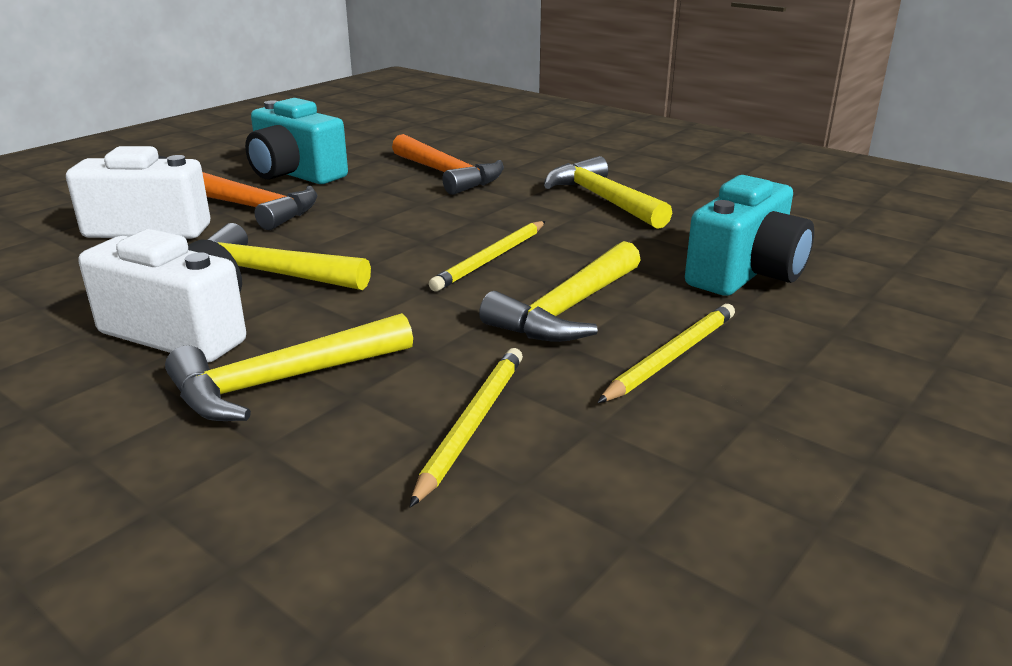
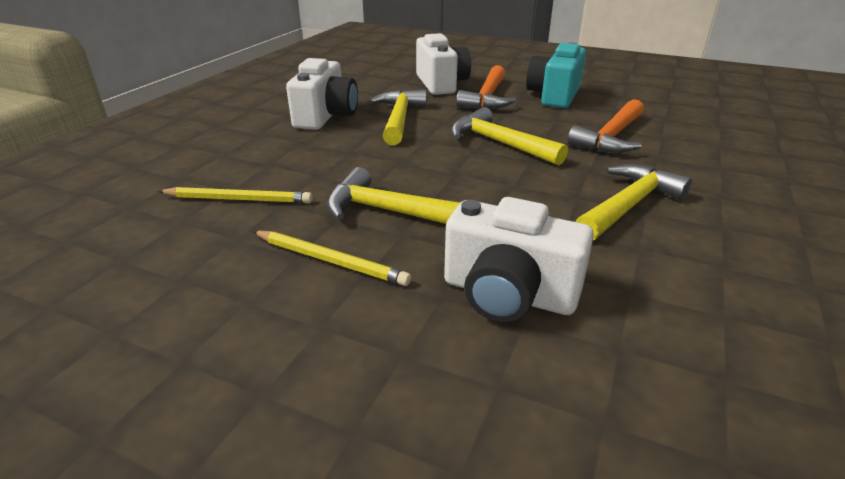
camera: 75 degrees right, 5 degrees up
yellow hammer [165,313,413,421] -> yellow hammer moved to [451,107,568,165]
yellow pencil [429,221,546,291] -> none
turquoise camera [685,175,814,296] -> white camera [444,197,594,323]

